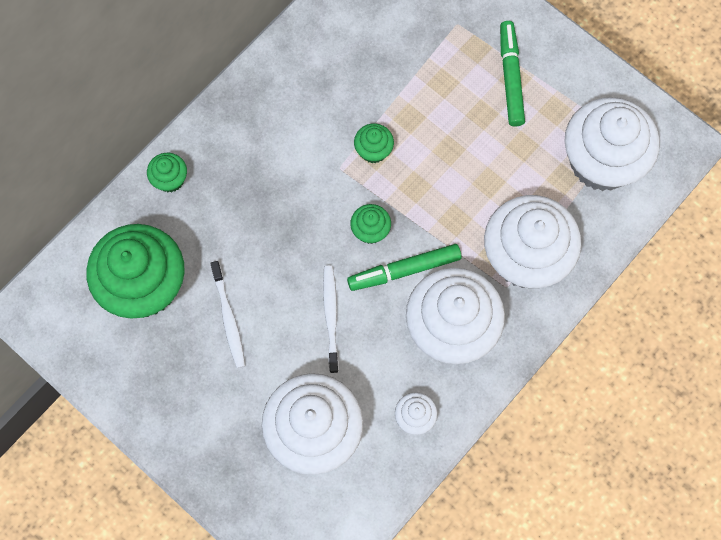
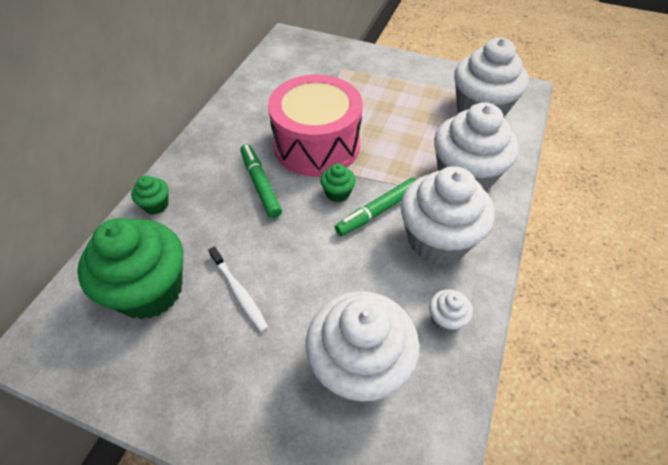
camera: 20 degrees left, 20 degrees down
white toothbrush [323,265,339,373] -> none
green cupcake [354,123,394,163] -> pink drum [268,74,363,177]
green marker [500,21,525,126] -> green marker moved to [240,144,282,218]

